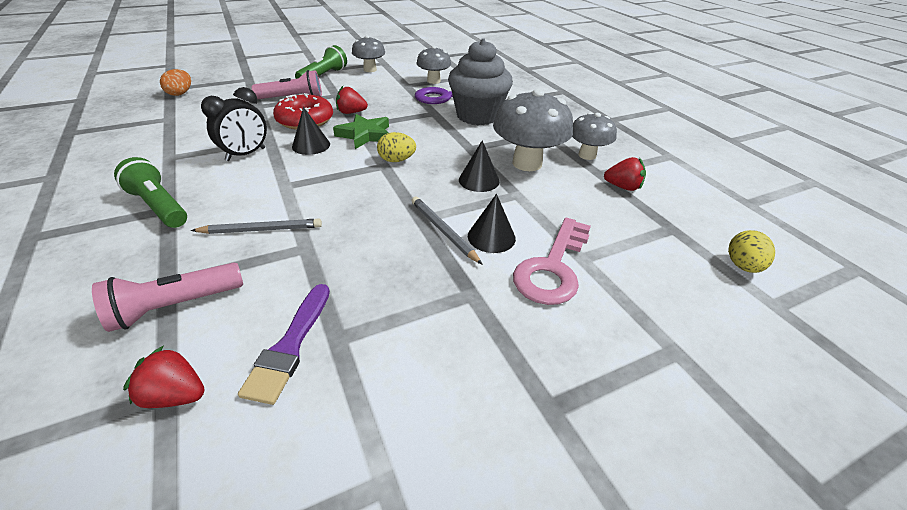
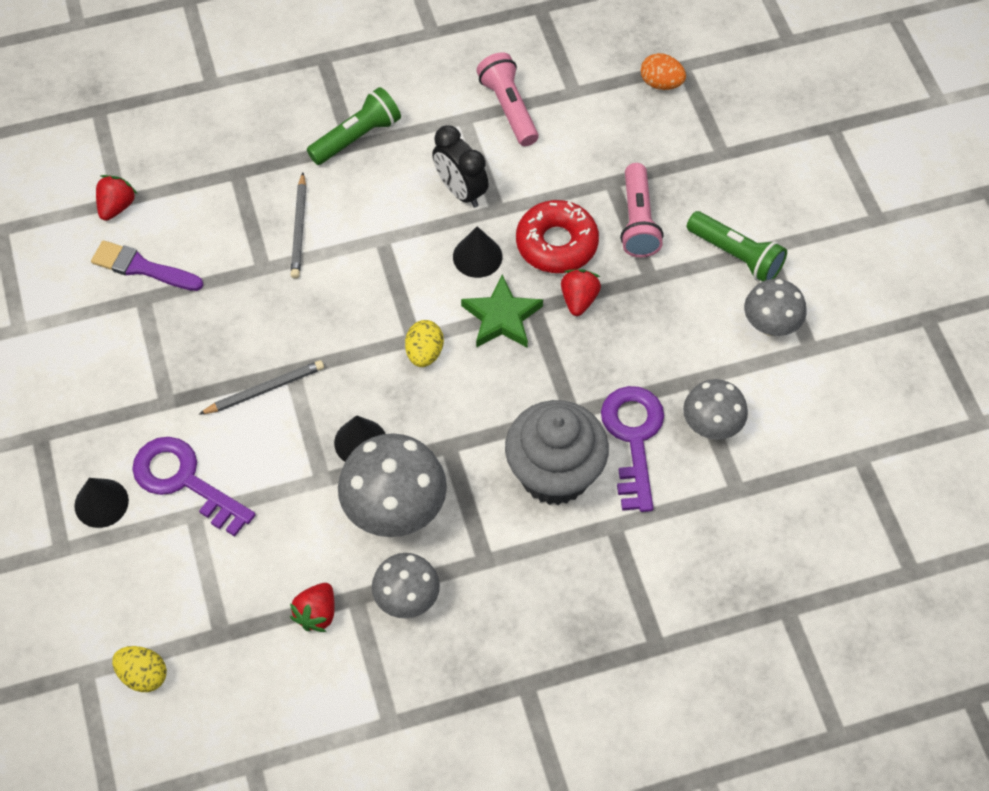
camera: 100 degrees right, 20 degrees up
pink flashlight [92,262,243,332] -> pink flashlight moved to [476,52,539,146]
black cone [468,194,516,253] -> black cone moved to [74,478,129,528]
pink key [513,218,591,305] -> purple key [132,437,256,537]

